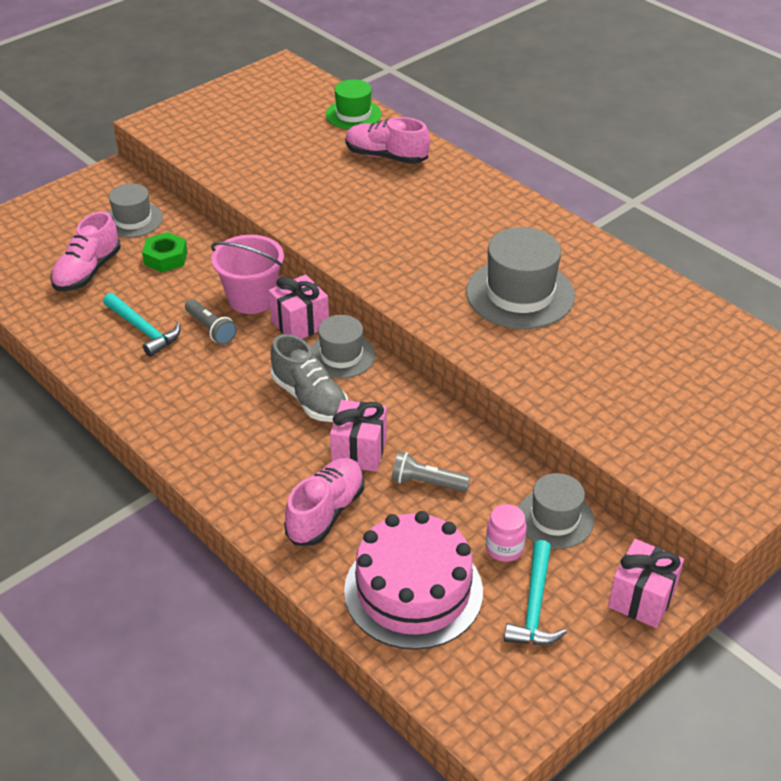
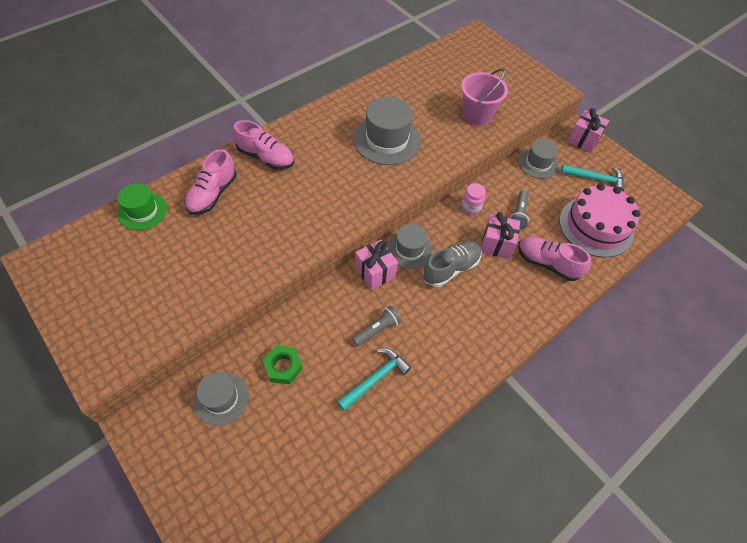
camera: 90 degrees left, 15 degrees up
pink shoe [50,211,121,291] -> pink shoe moved to [233,120,294,170]
pink bucket [211,235,284,314] -> pink bucket moved to [461,68,508,126]
pink jar [486,504,527,562] -> pink jar moved to [461,183,486,215]

